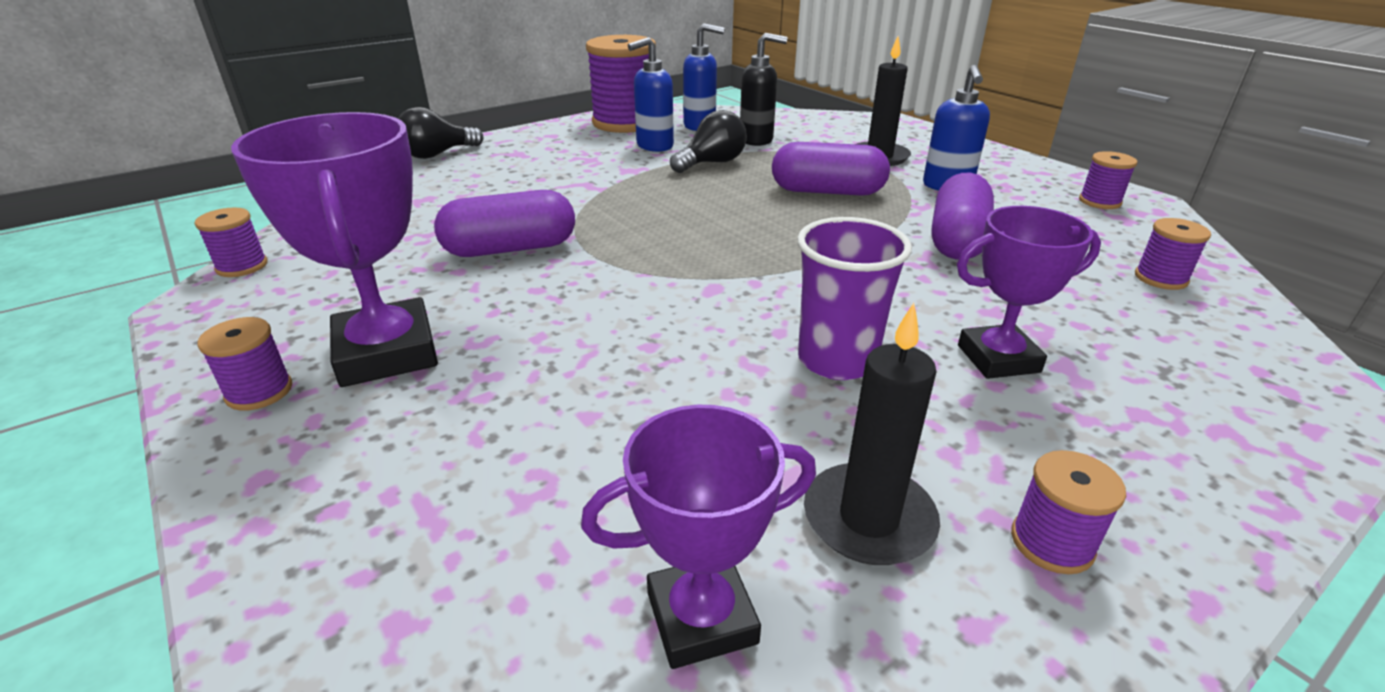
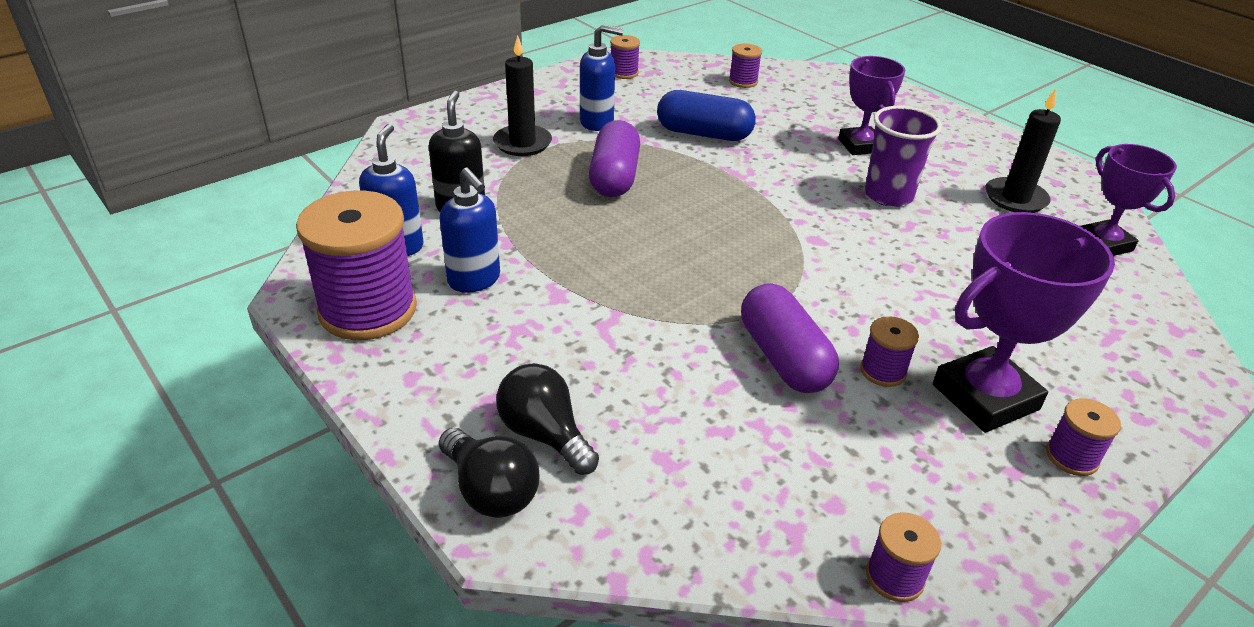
camera: 95 degrees left, 5 degrees up
black light bulb [670,110,747,173] -> black light bulb moved to [496,363,599,475]
purple capsule [931,173,994,260] -> blue capsule [657,90,756,141]
purple spool [1011,450,1126,574] -> purple spool moved to [860,316,919,387]

